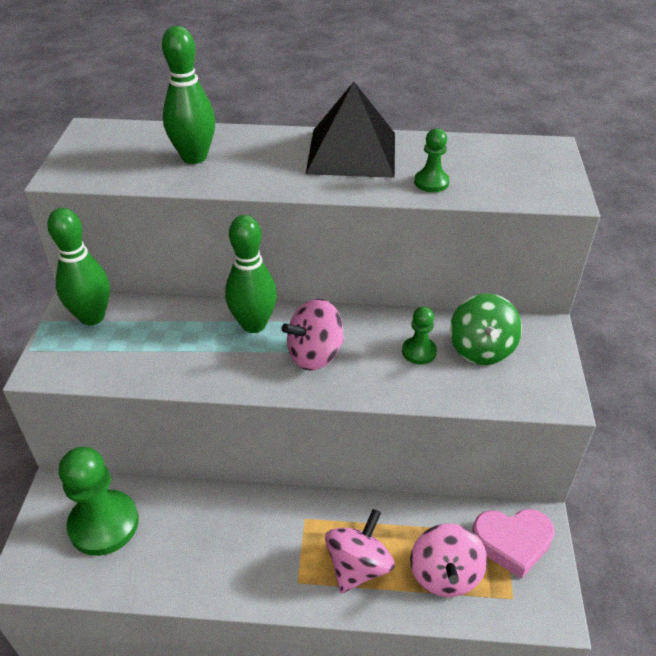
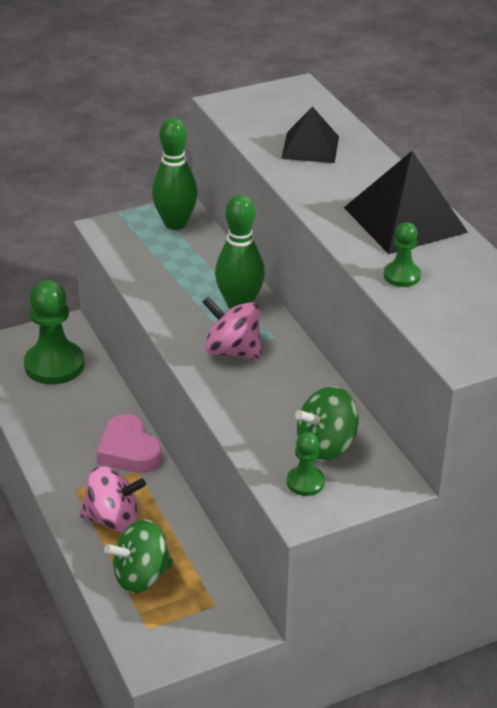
camera: 60 degrees right, 5 degrees down
green bowling pin [162,26,215,164] -> black pyramid [281,106,339,163]
green pawn [402,306,437,365] -> green pawn moved to [287,432,325,496]
pink spinning top [410,524,487,597] -> green spinning top [104,519,173,593]
pink heart [472,509,555,579] -> pink heart moved to [96,414,162,473]

